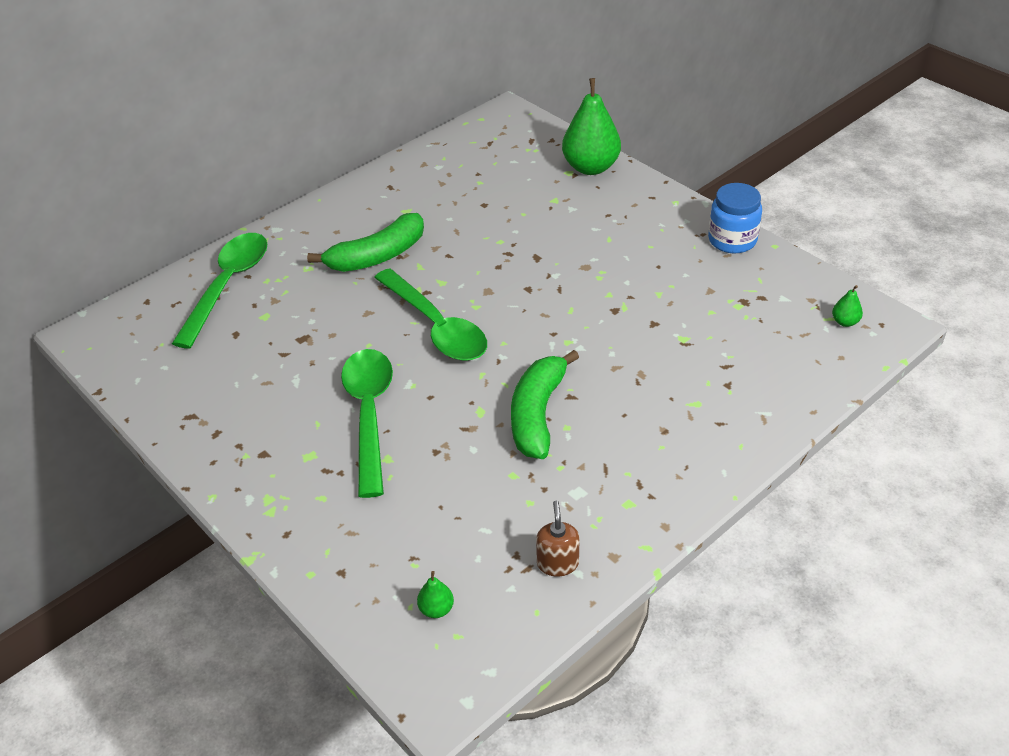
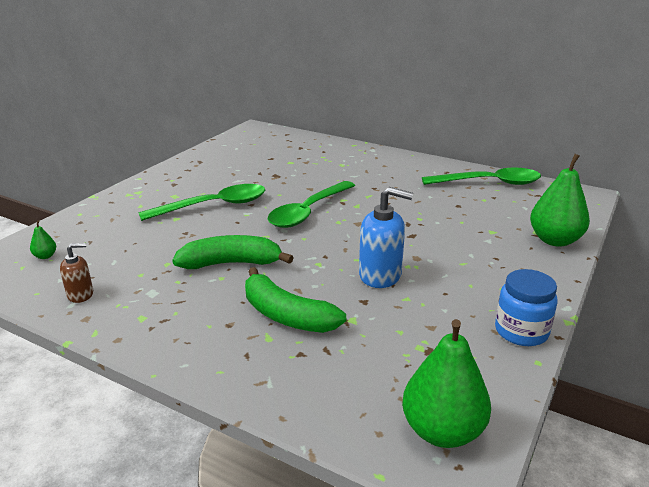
camera: 70 degrees right, 15 degrees down
green spoon [172,233,267,349] -> green spoon moved to [422,167,541,185]
green banana [307,213,424,272] -> green banana moved to [245,267,346,333]
green pear [832,285,863,327] -> green pear [402,319,491,448], size x2.37
none -> blue soap dispenser [359,187,413,288]

